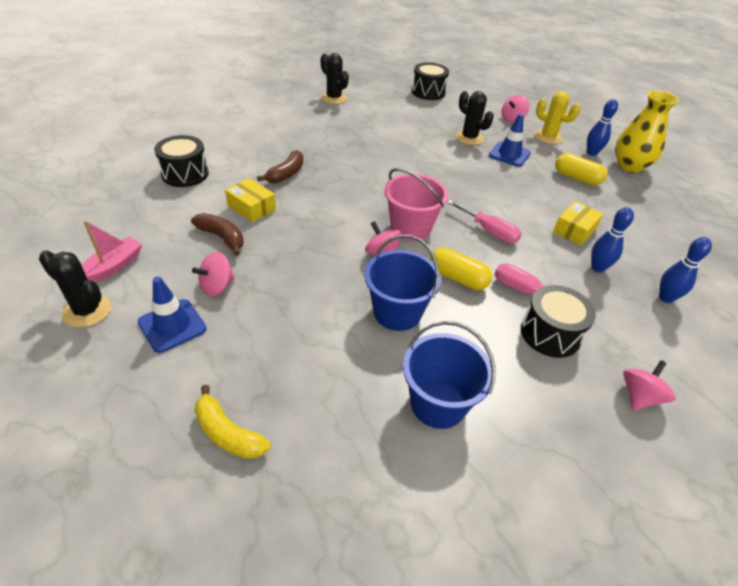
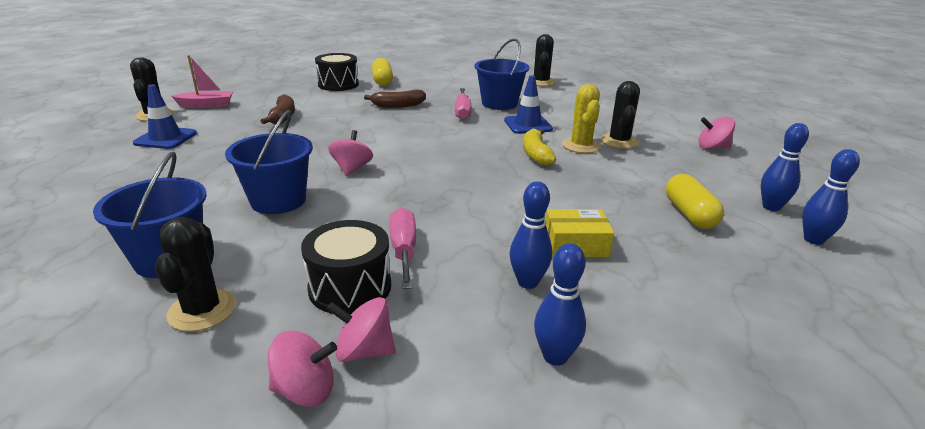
camera: 50 degrees right, 15 degrees down
pink spinning top [192,252,235,296] -> pink spinning top moved to [327,297,396,362]
yellow banana [195,385,271,459] -> yellow banana moved to [523,129,556,166]
yellow box [225,178,276,222] -> none
pink bucket [384,168,448,241] -> none
black drum [412,63,449,100] -> none
yellow capsule [430,247,492,290] -> yellow capsule moved to [372,58,393,86]
pink screwdriver [447,200,522,243] -> pink screwdriver moved to [455,88,472,120]
blue traffic cone [489,114,531,167] -> blue traffic cone moved to [504,75,553,134]
yellow cactus [534,91,581,144] -> yellow cactus moved to [562,84,601,153]
yellow vase [615,91,679,173] -> blue bowling pin [802,149,860,245]
none -> black cactus [155,217,237,332]
none -> blue bucket [475,39,529,110]

